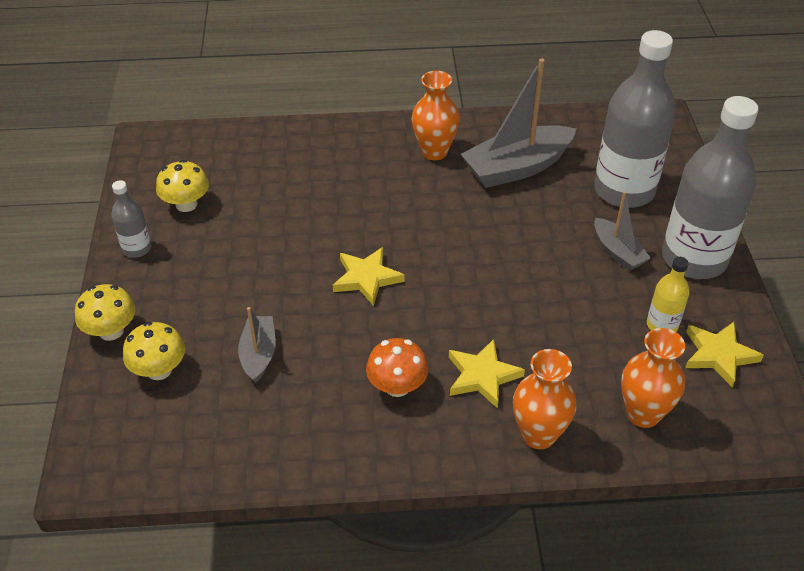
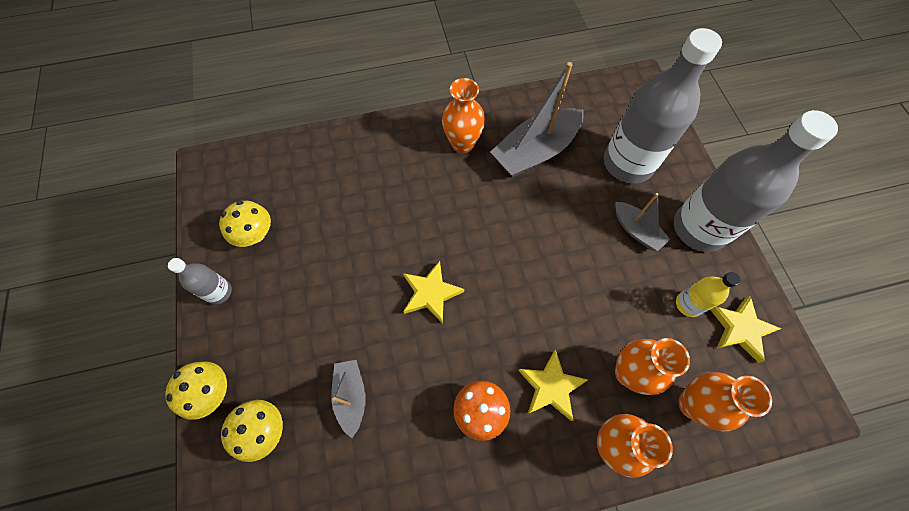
camera: 10 degrees left, 20 degrees up
none -> orange vase [615,338,690,395]

